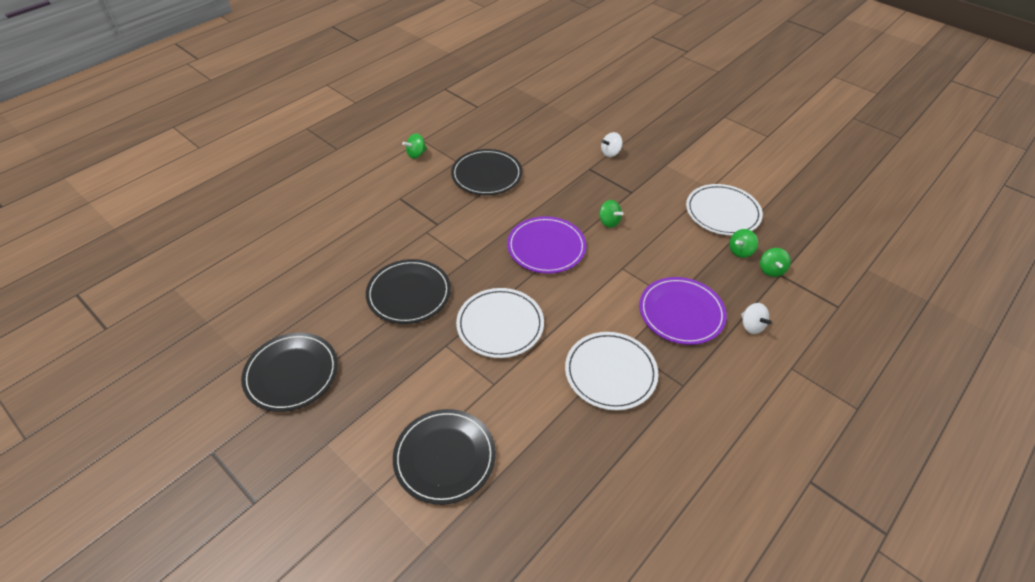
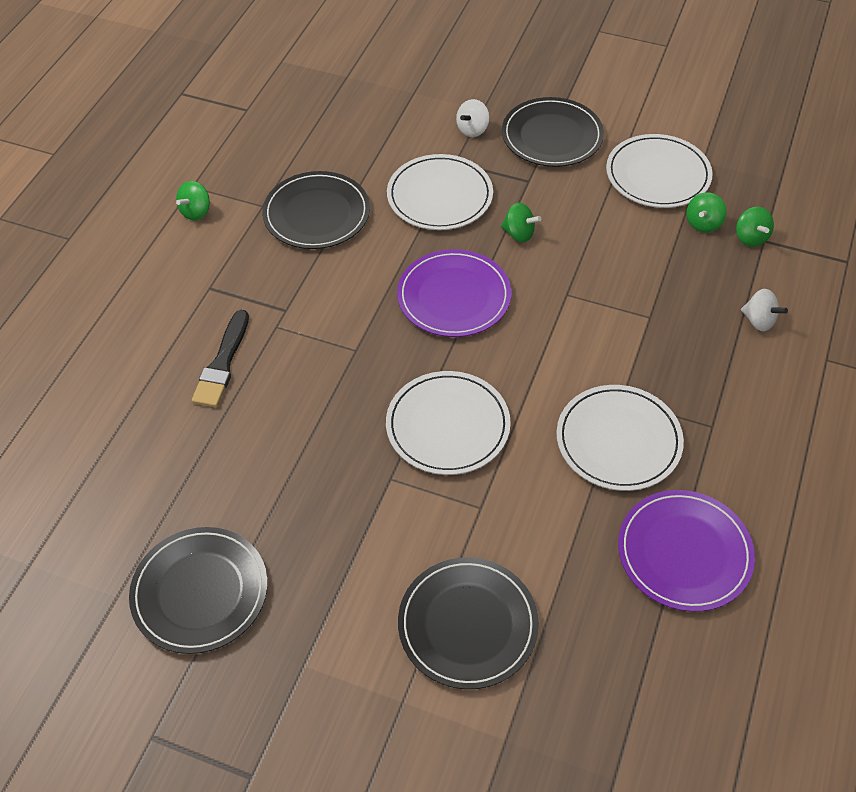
camera: 20 degrees left, 5 degrees up
black plate [366,259,451,324] -> black plate moved to [502,97,604,167]
purple plate [639,277,727,345] -> purple plate moved to [618,490,755,612]
none -> black brush [192,310,249,407]
none -> white plate [387,154,493,230]

